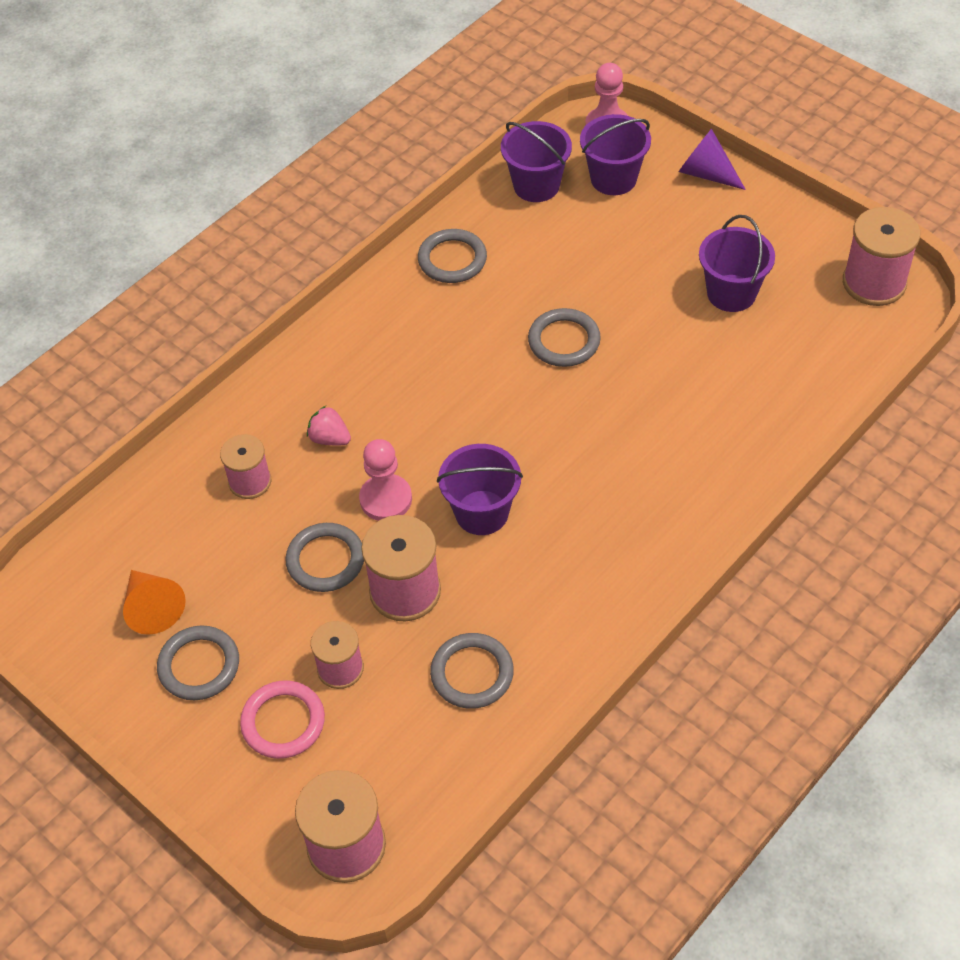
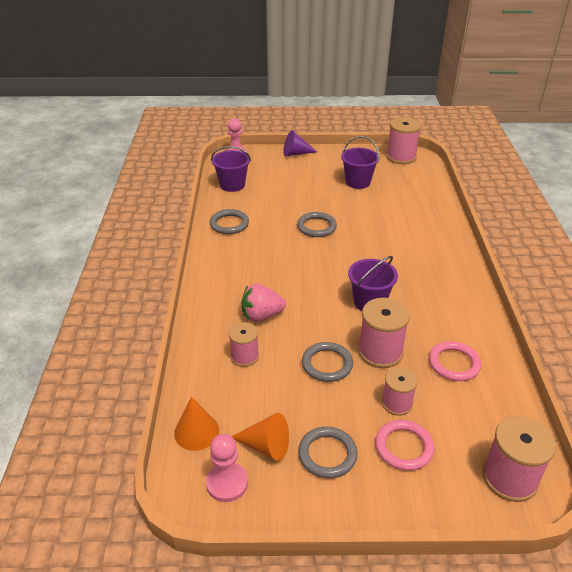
camera: 45 degrees left, 15 degrees down
pink strawberry [307,406,351,445] -> pink strawberry [242,283,286,322], size x1.57
pink pawn [359,439,412,521] -> pink pawn moved to [206,434,248,502]
grey ring [430,633,514,709] -> pink ring [429,341,481,381]
purple bucket [580,114,651,195] -> none
none -> orange cone [174,396,219,451]

